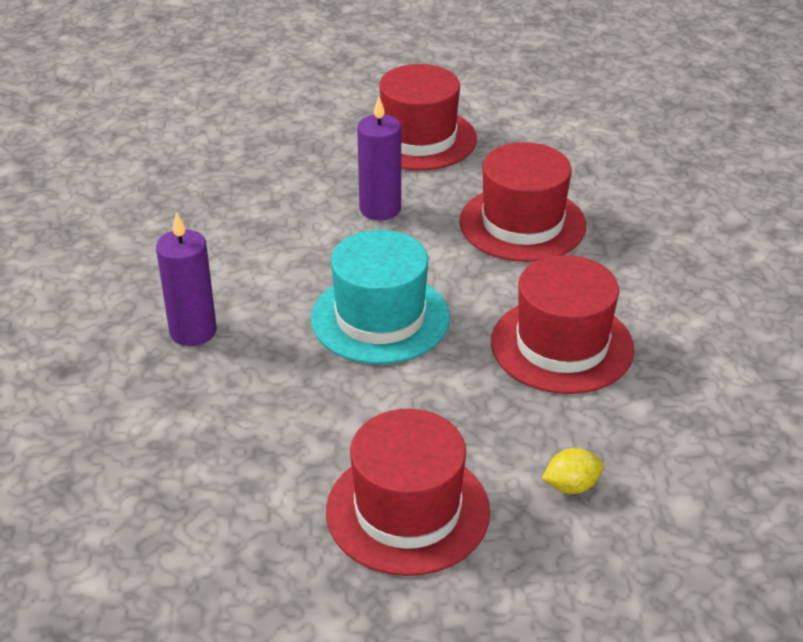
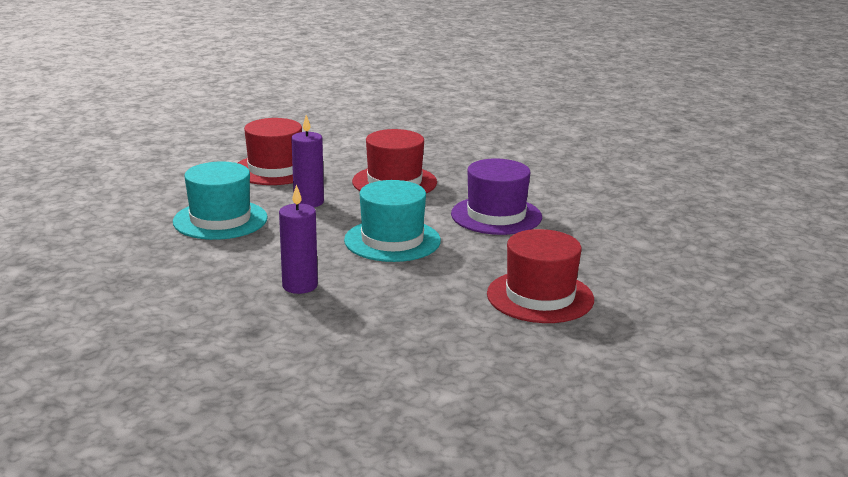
camera: 45 degrees left, 15 degrees down
red hat [491,255,634,394] -> purple hat [451,159,542,235]
yellow lemon [542,448,604,494] -> none
none -> turquoise hat [173,162,268,240]

